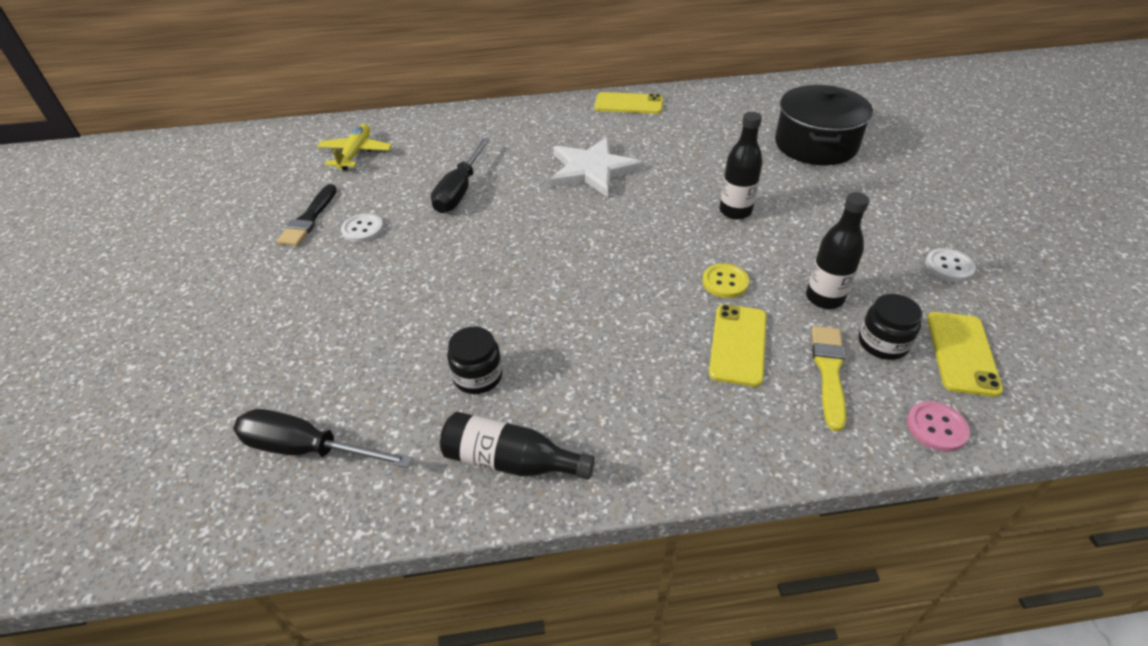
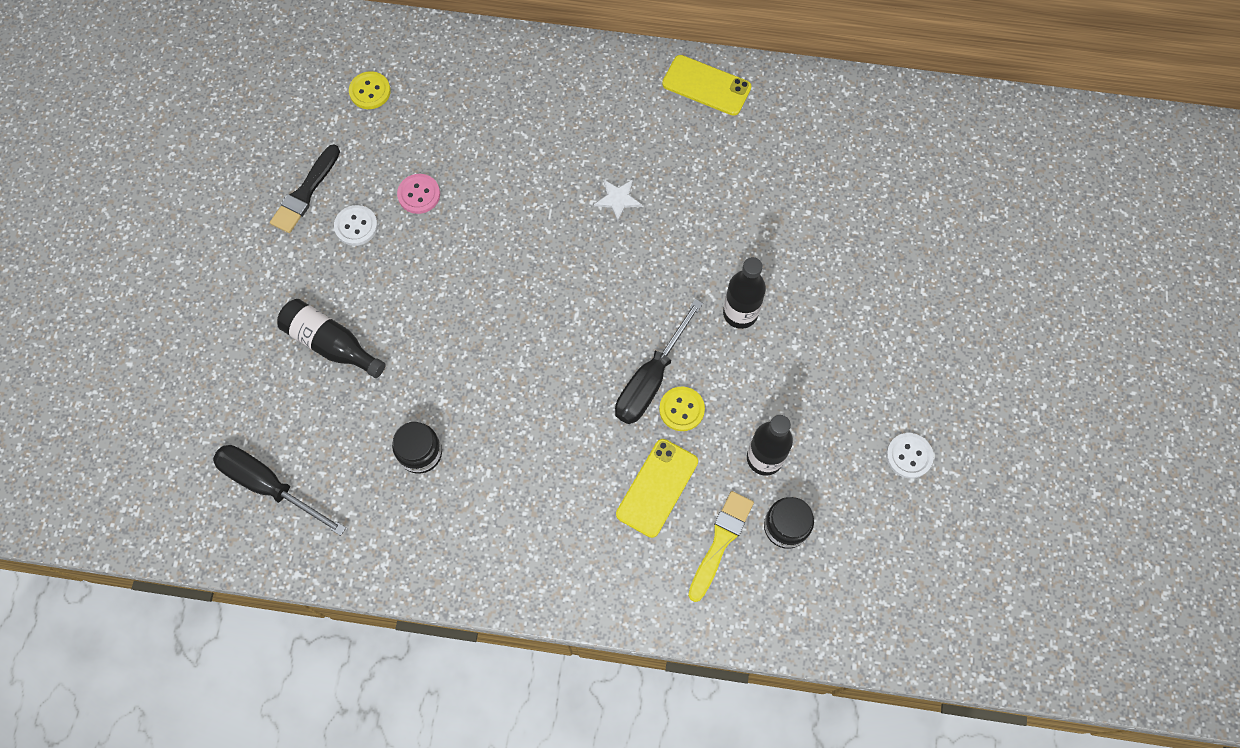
camera: 15 degrees right, 25 degrees up
yellow plane [317,124,392,170] -> yellow button [349,71,391,109]
black screwdriver [431,138,490,213] -> black screwdriver moved to [615,299,703,424]
black bottle [440,412,595,480] -> black bottle moved to [277,299,385,378]
white star [550,137,643,197] -> white star [594,180,642,221], size x0.44
black pot [775,85,873,165] -> none
pink button [907,401,970,452] -> pink button moved to [397,174,440,214]
yellow phone [927,312,1003,397] -> none

